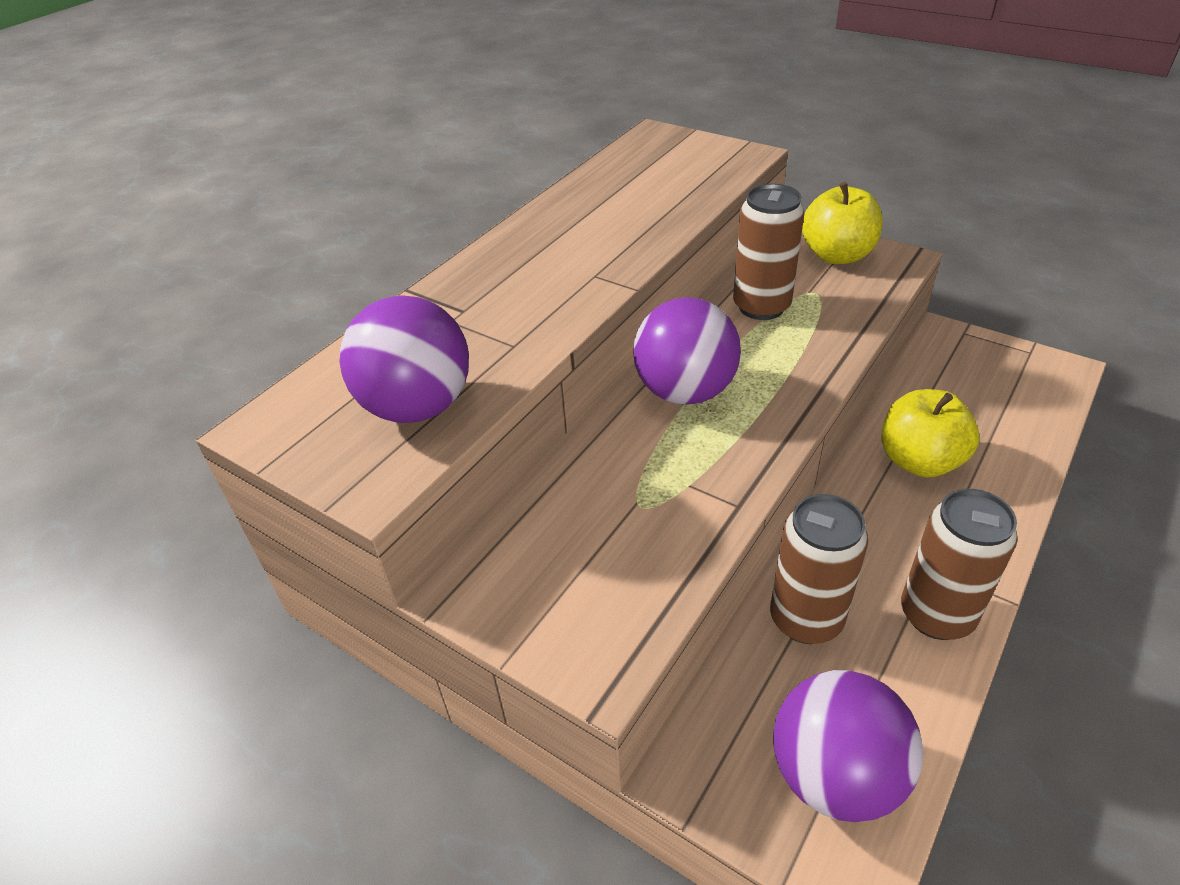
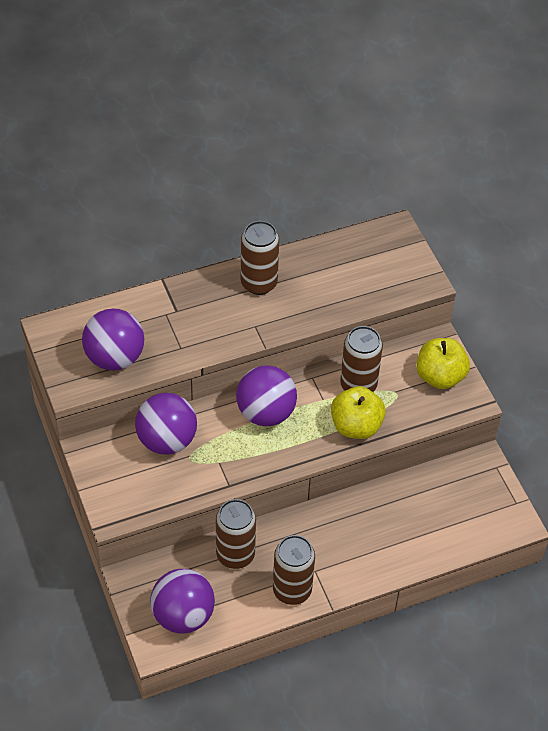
camera: 30 degrees right, 10 degrees up
yellow apple [881,389,979,478] -> yellow apple moved to [331,386,386,439]
none -> purple ball [135,393,197,455]
none -> brown can [241,221,279,295]

